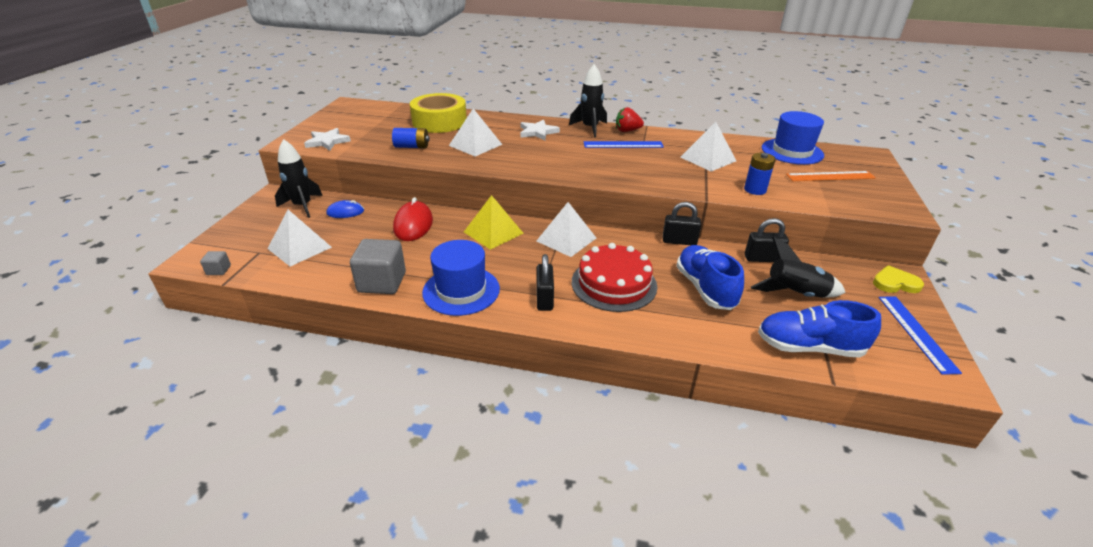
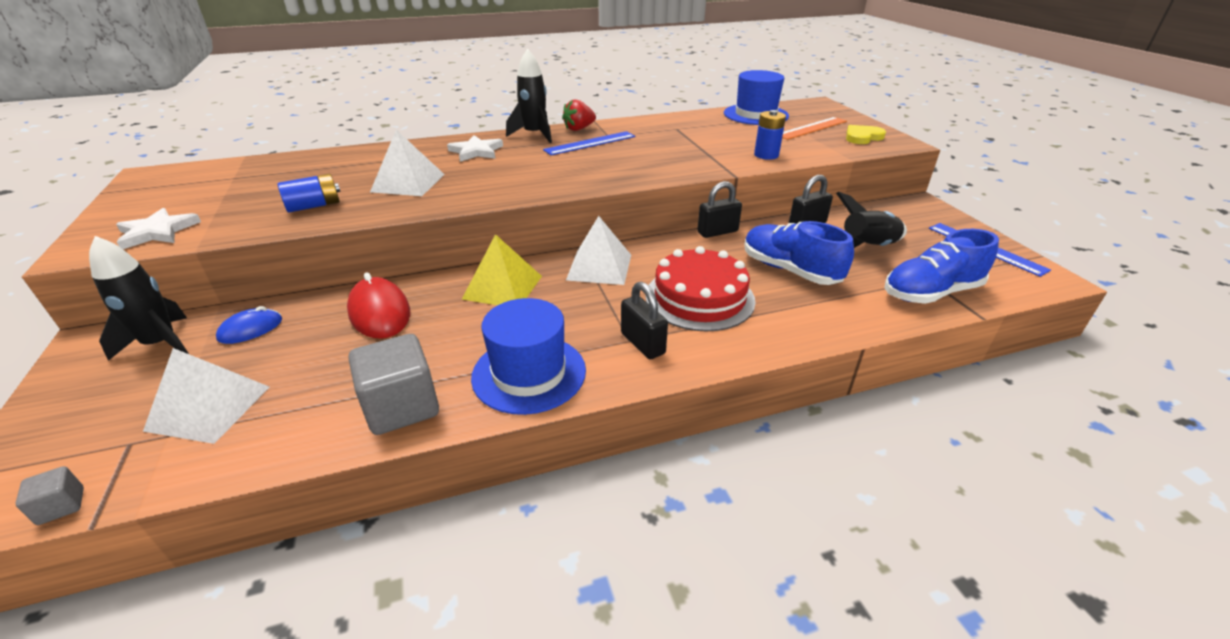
camera: 30 degrees left, 0 degrees up
yellow tape [410,93,467,133] -> none
white pyramid [680,122,736,172] -> none
yellow heart [873,265,924,293] -> yellow heart moved to [846,125,886,144]

